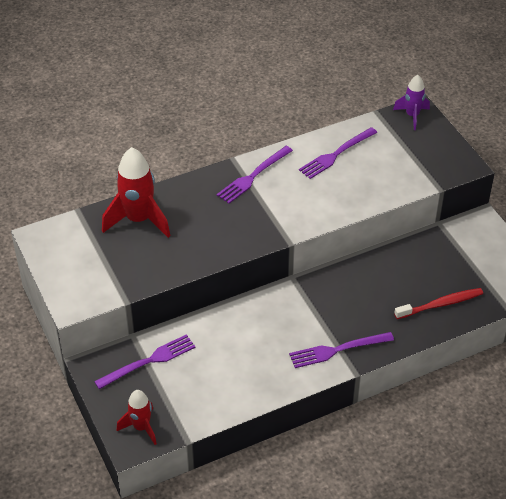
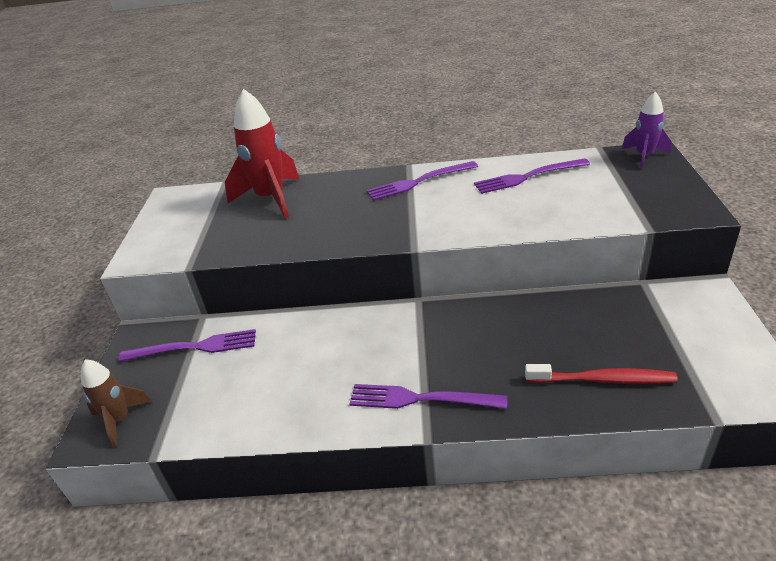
camera: 30 degrees right, 10 degrees down
red rocket [117,390,157,445] -> brown rocket [81,359,151,448]

